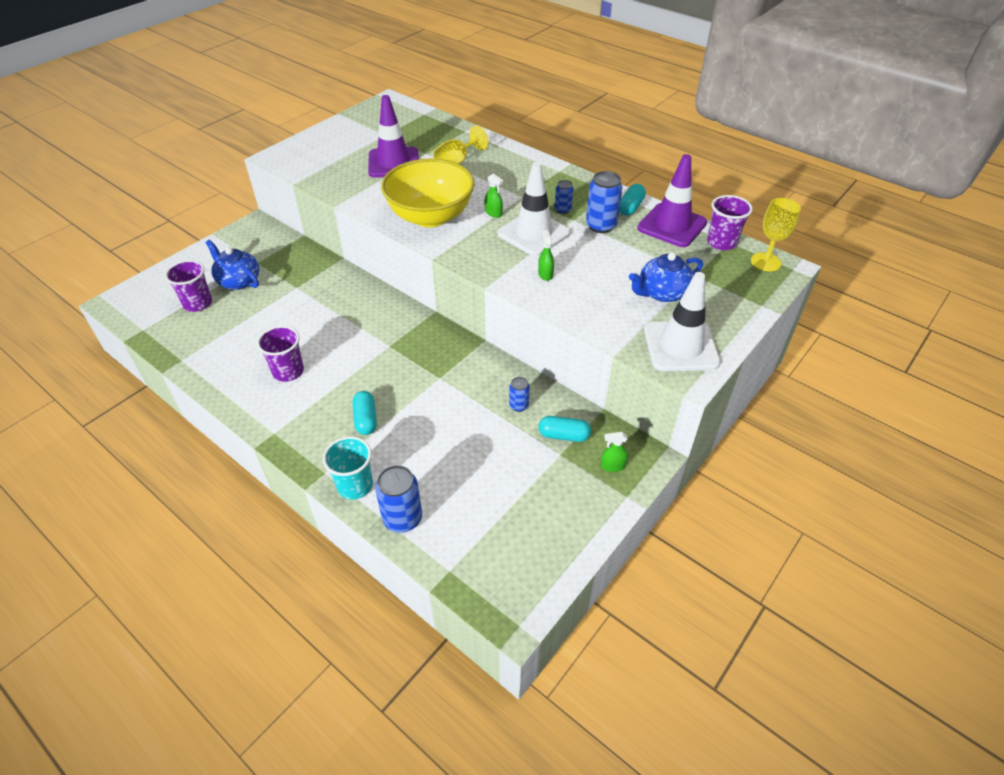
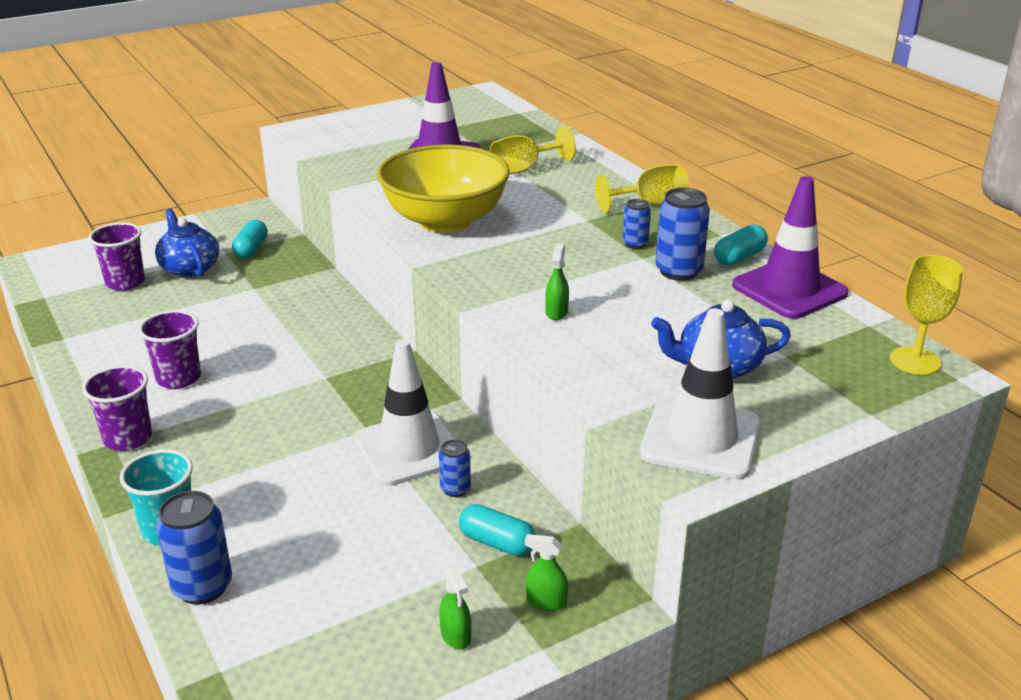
camera: 20 degrees right, 15 degrees down
turquoise capsule [353,391,377,435] -> turquoise capsule moved to [232,220,268,258]
green spray bottle [485,173,503,218] -> green spray bottle moved to [439,566,471,650]
white traffic cone [498,162,570,256] -> white traffic cone moved to [354,339,456,486]
purple cup [707,195,753,250] -> purple cup moved to [82,365,152,451]
none -> yellow goblet [595,164,689,213]

